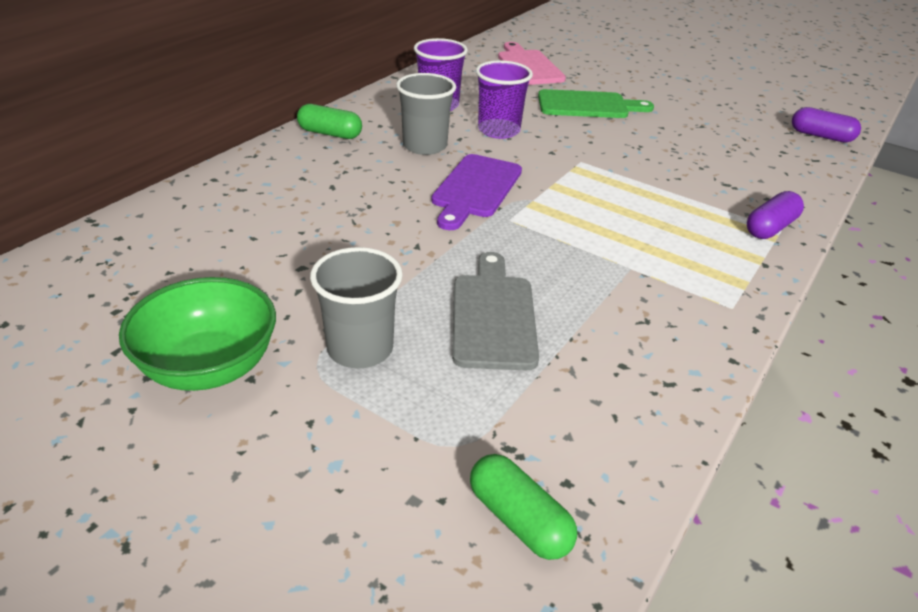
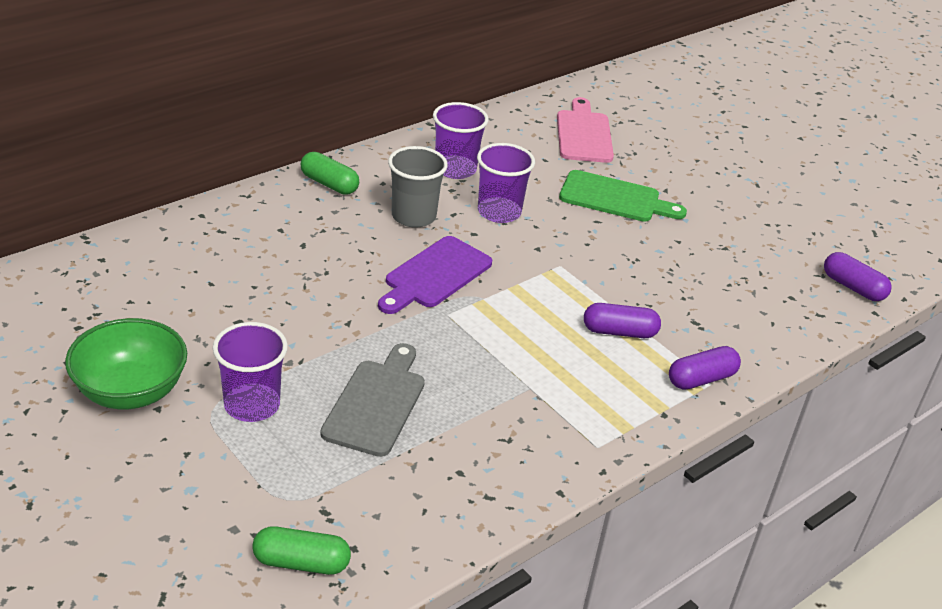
camera: 15 degrees right, 0 degrees up
grey cup [310,247,403,368] -> purple cup [213,322,288,422]
green capsule [470,454,577,560] -> green capsule turned 60 degrees counterclockwise [252,526,351,575]
none -> purple capsule [584,303,661,338]

